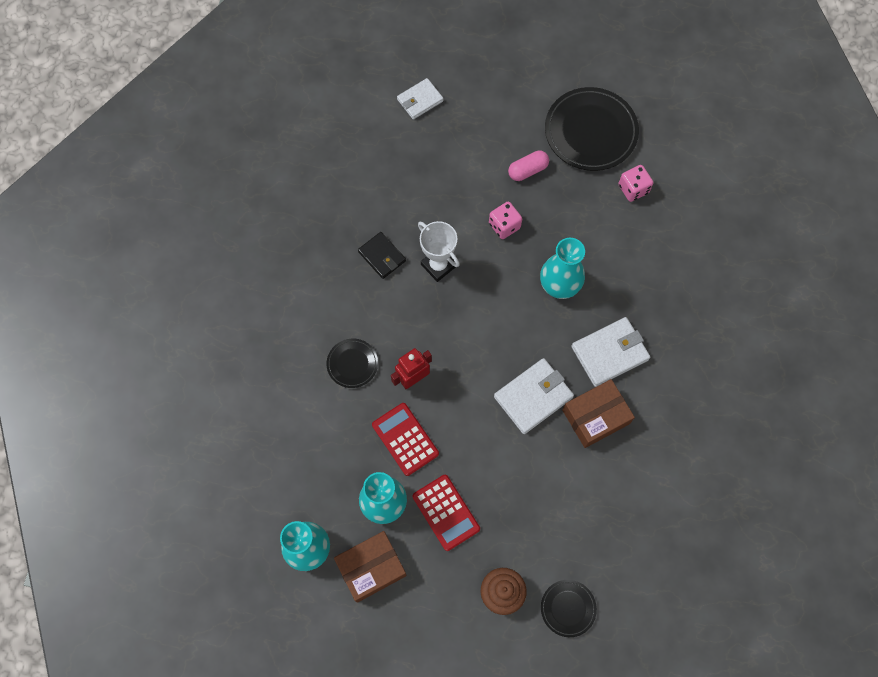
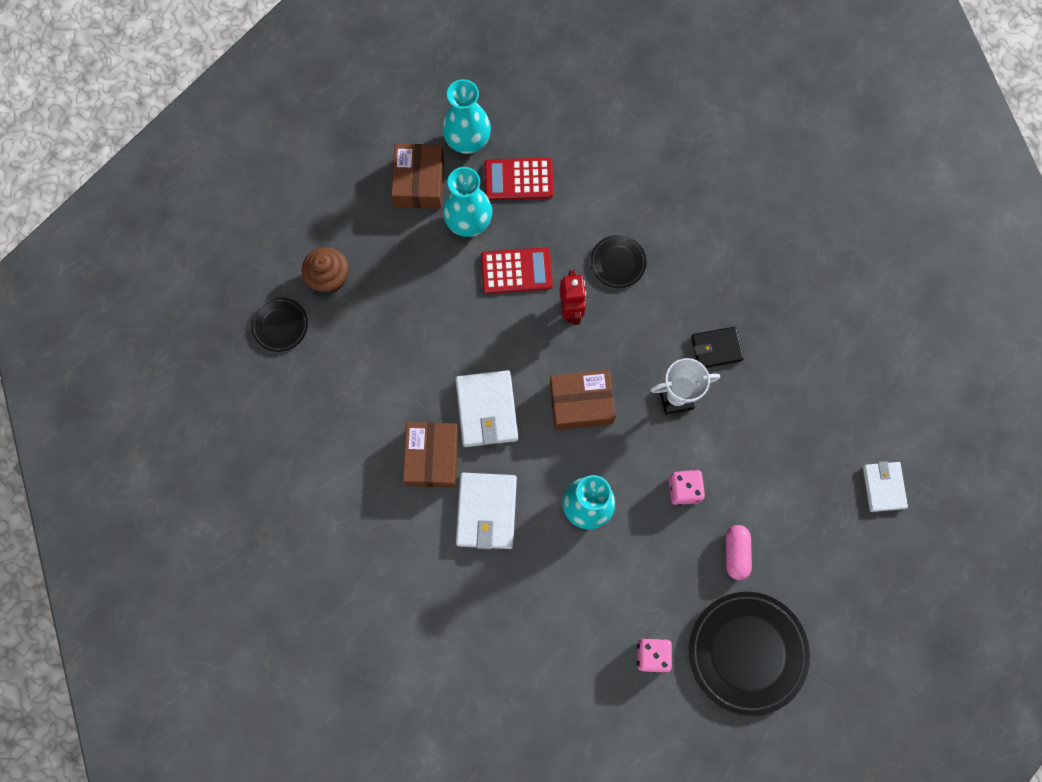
camera: 120 degrees right, 5 degrees up
red calculator [412,475,480,551] -> red calculator moved to [485,158,554,200]
none -> brown box [550,370,616,430]

